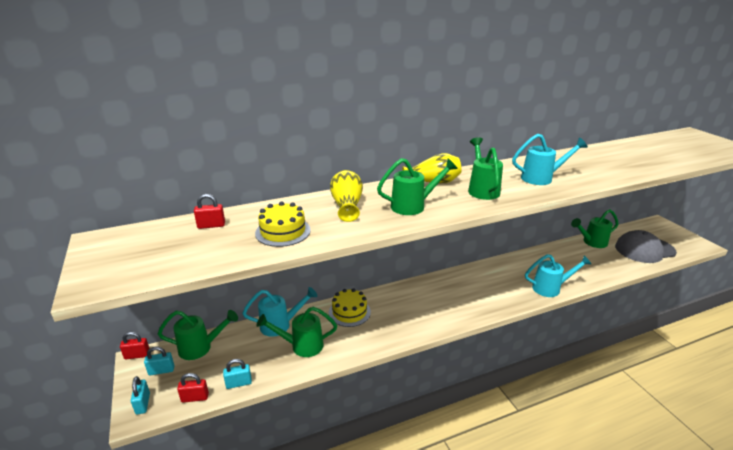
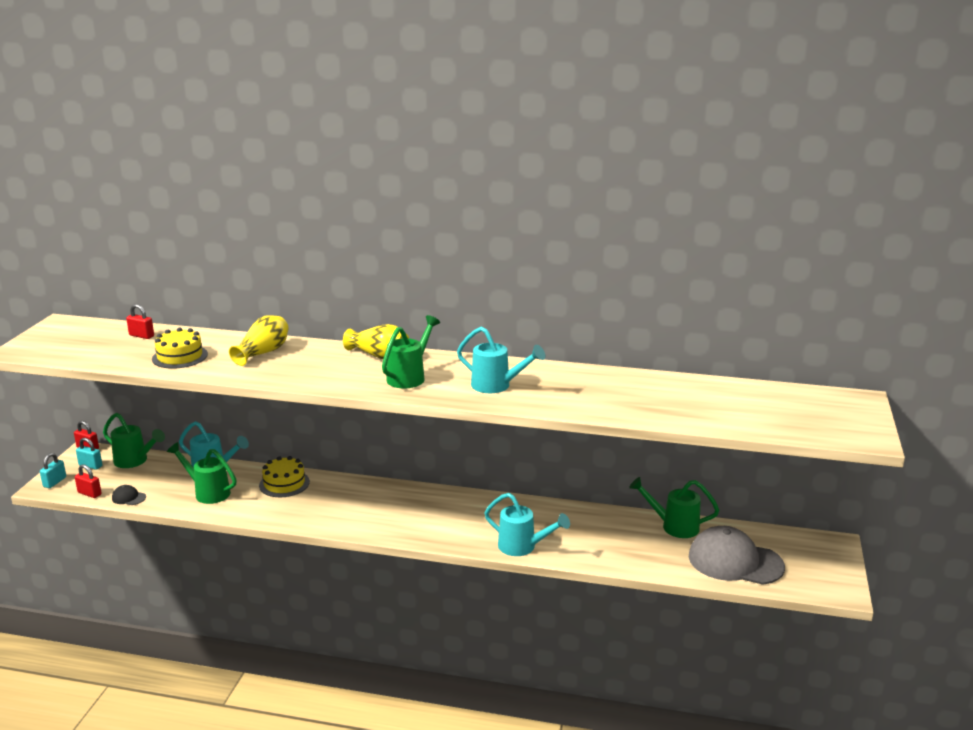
camera: 35 degrees right, 5 degrees down
turquoise padlock [223,359,252,389] -> black cap [112,485,146,505]
green watering can [377,158,458,215] -> none

